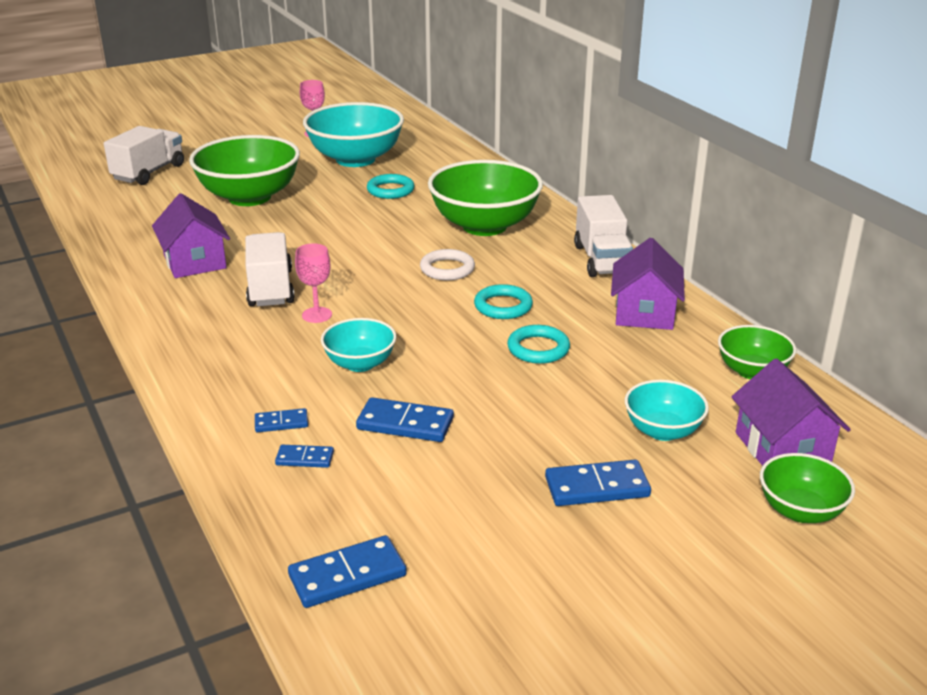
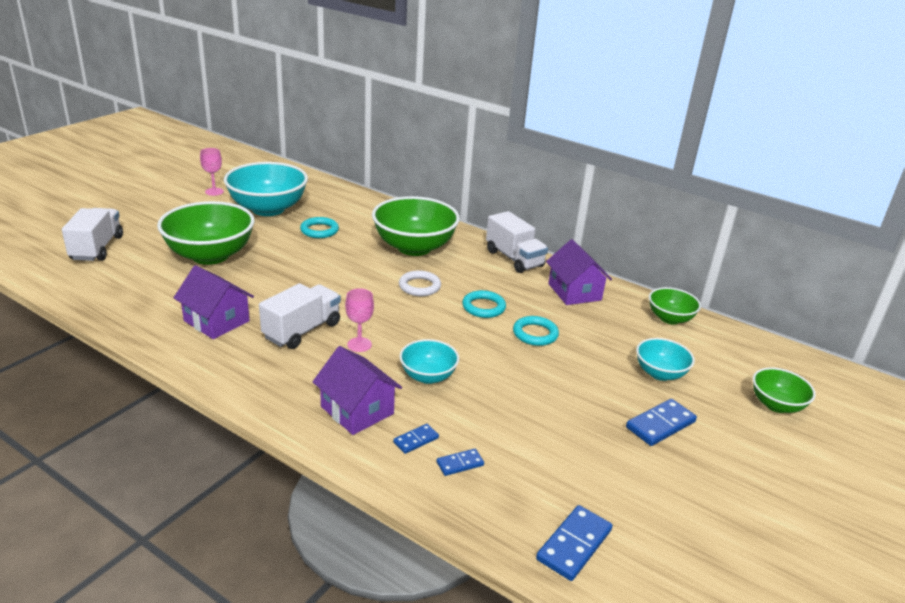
camera: 30 degrees left, 0 degrees up
white truck [245,232,295,306] -> white truck turned 75 degrees clockwise [259,283,341,349]
blue domino [356,397,454,442] -> none
purple house [731,358,851,466] -> purple house moved to [313,346,402,435]

